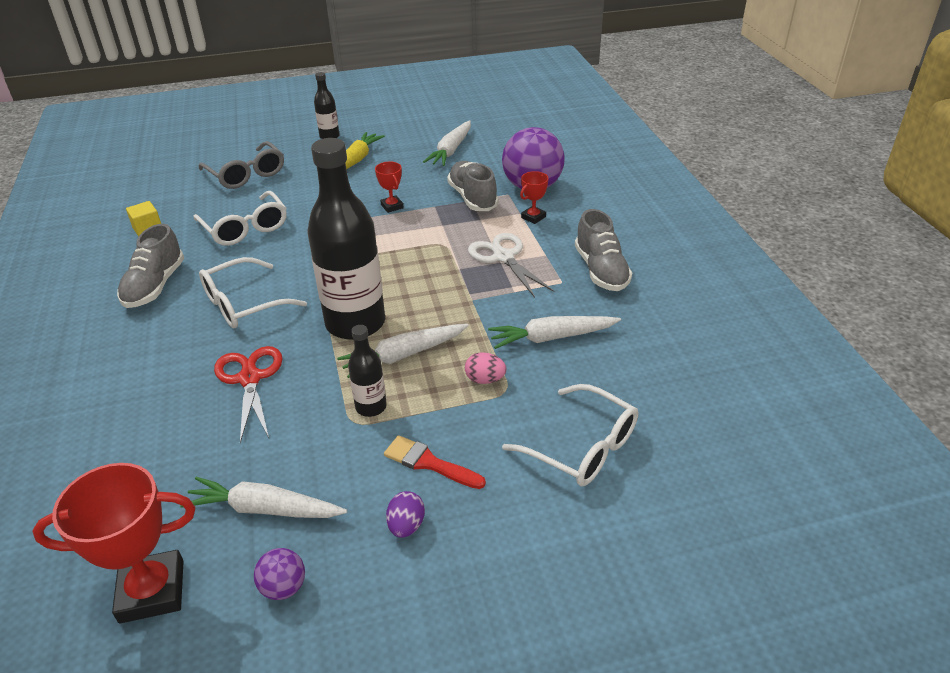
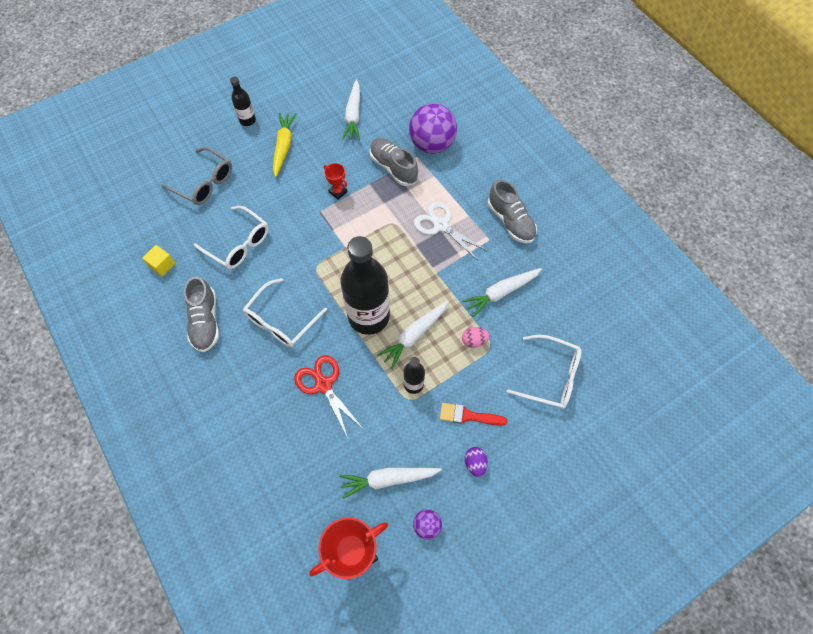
camera: 20 degrees left, 25 degrees up
red trophy [520,171,549,224] -> none

